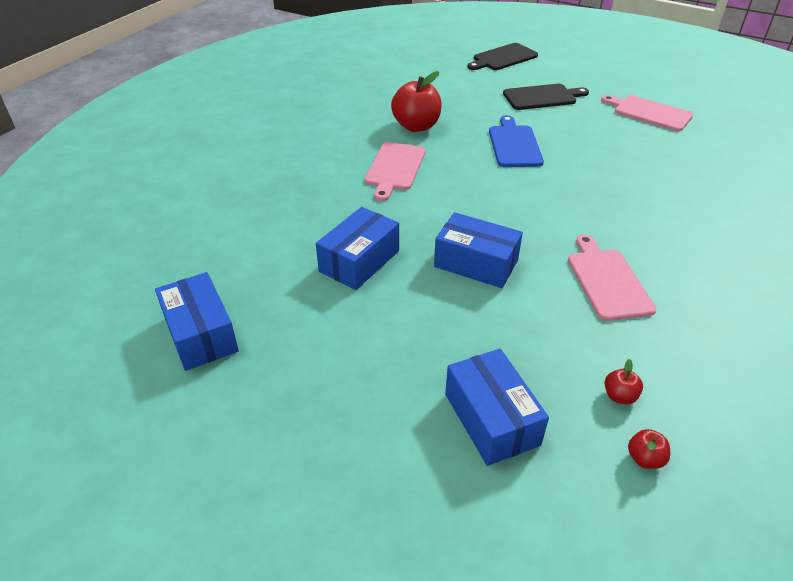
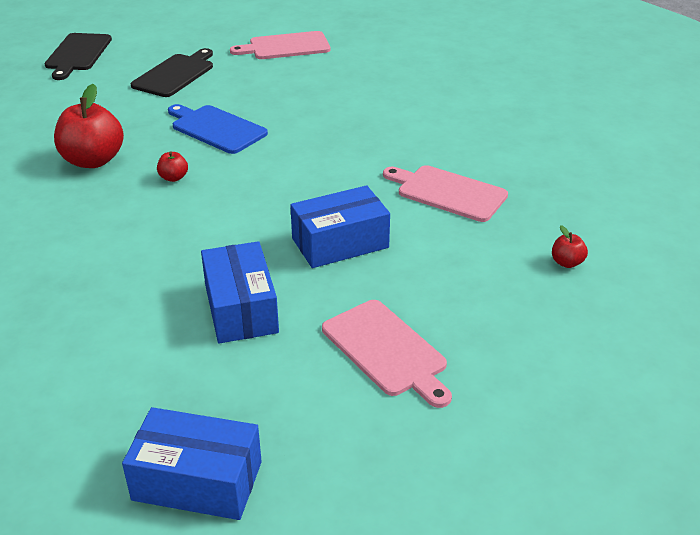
camera: 50 degrees left, 5 degrees down
pink cutting board [365,142,426,201] -> pink cutting board moved to [322,300,452,408]
blue box [445,349,549,466] -> none
red apple [628,429,670,469] -> red apple moved to [157,151,188,182]

